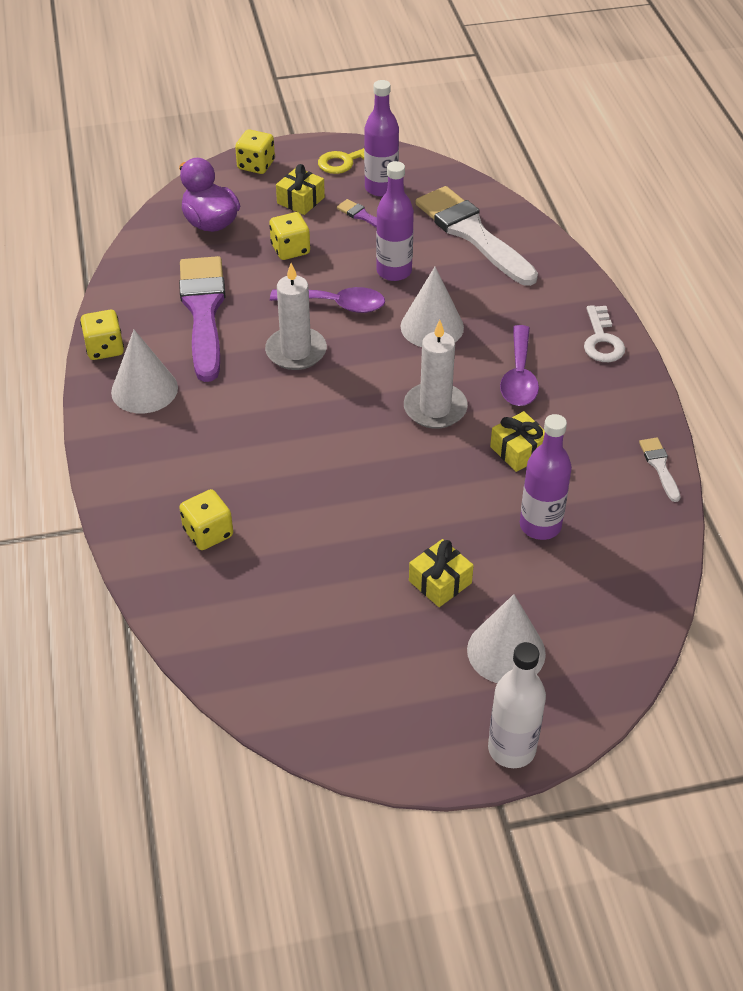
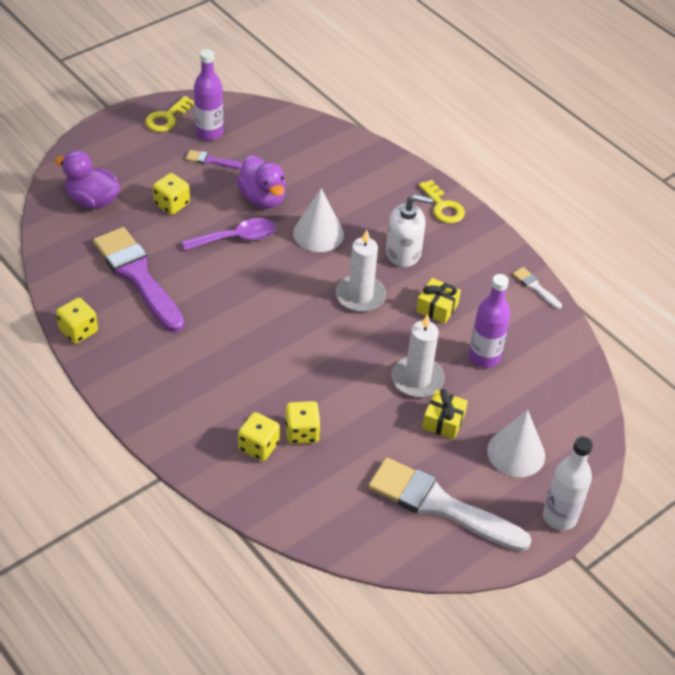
camera: 30 degrees left, 0 degrees up
white cone [111,330,178,413] -> none
yellow dice [235,129,275,174] -> yellow dice moved to [285,401,321,444]
white candle [265,263,327,370] -> white candle moved to [392,314,445,397]
yellow gift [276,164,325,215] -> none
purple bottle [376,161,414,281] -> purple duck [237,155,286,209]
white brush [416,186,538,286] -> white brush moved to [368,458,532,552]
purple spoon [500,325,539,406] -> white soap dispenser [386,194,433,267]
white key [584,305,625,362] -> yellow key [419,180,465,223]

